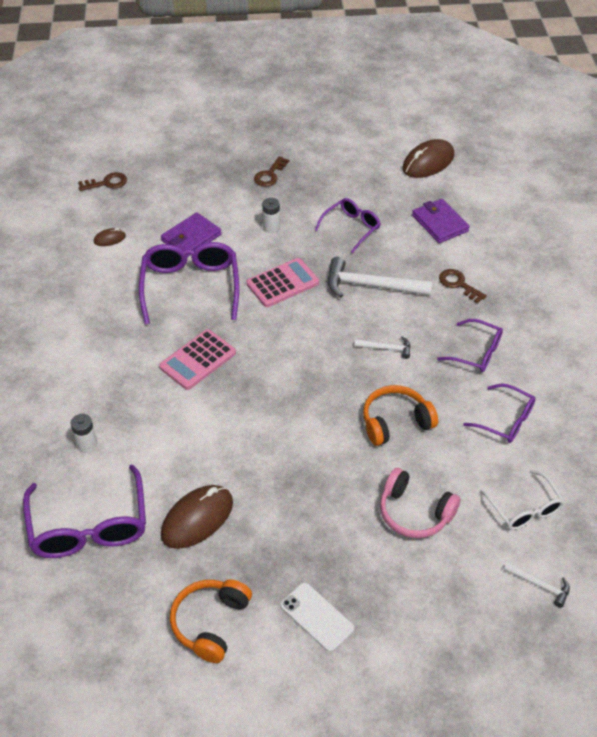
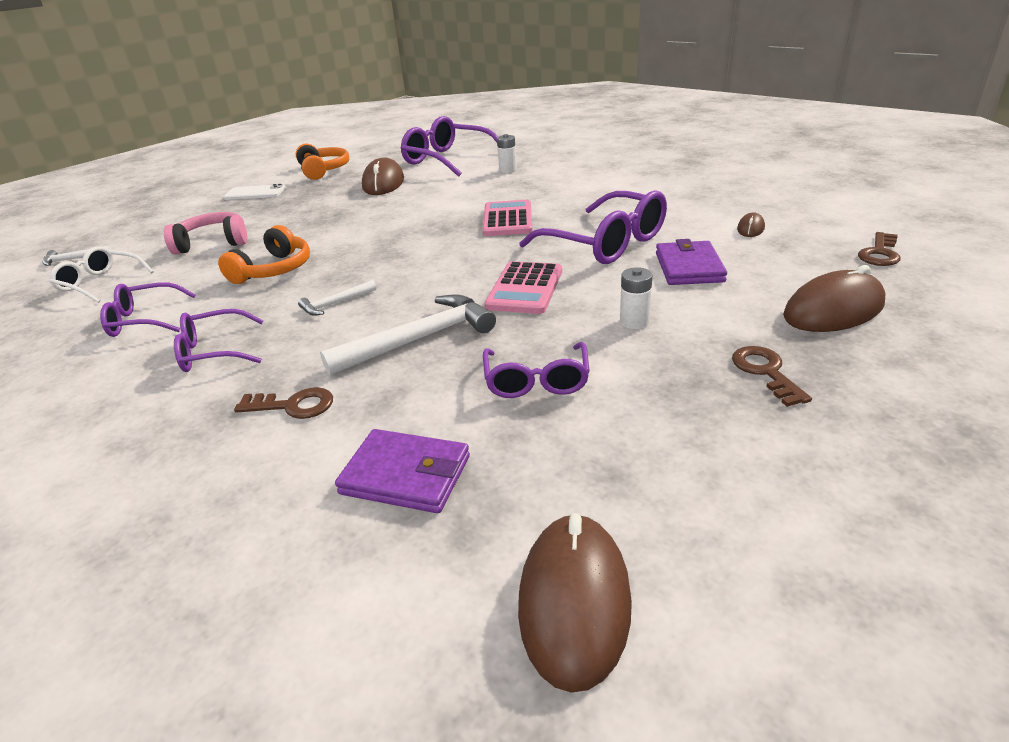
camera: 140 degrees right, 15 degrees down
none -> brown mouse [783,265,885,332]

